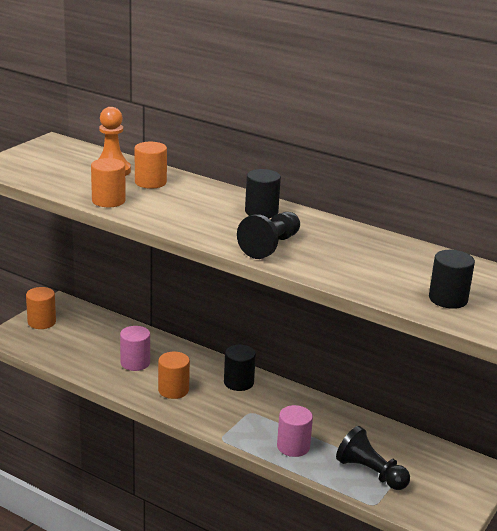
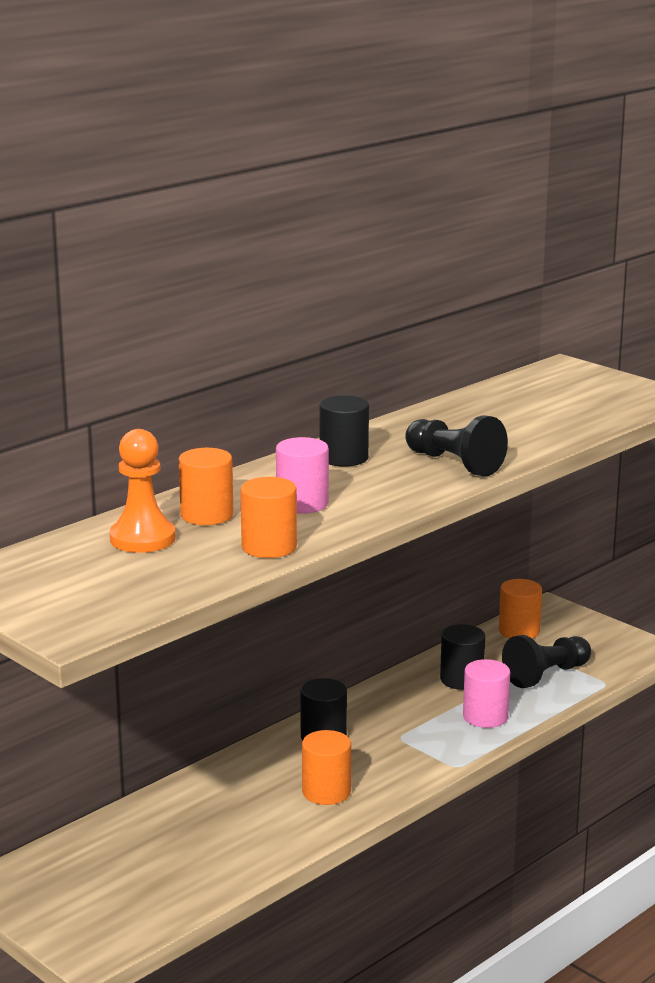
camera: 75 degrees left, 5 degrees down
orange cylinder [26,287,56,329] -> orange cylinder moved to [499,579,542,639]
pink cylinder [120,326,150,371] -> pink cylinder moved to [276,437,329,514]
black cylinder [429,250,475,309] -> black cylinder moved to [440,624,485,690]

